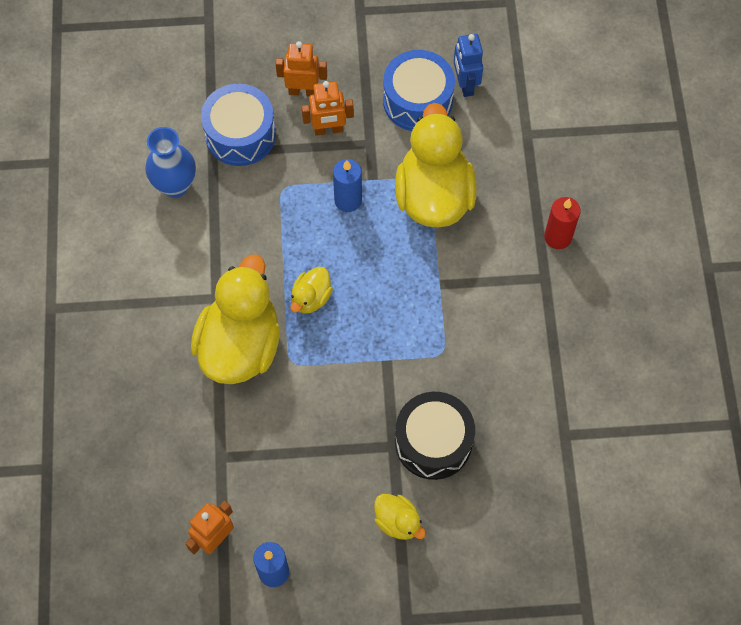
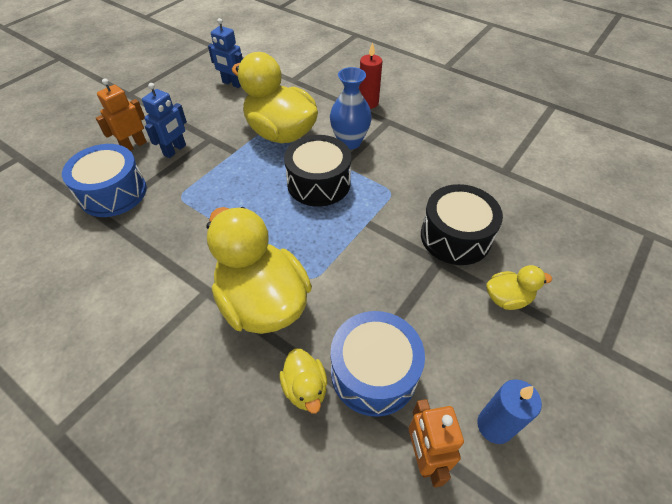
camera: 50 degrees left, 15 degrees down
blue vase [145,127,196,198] -> blue vase moved to [330,67,372,150]
yellow duck [290,267,333,314] -> yellow duck moved to [280,348,327,413]
orange robot [302,81,354,136] -> blue robot [142,83,187,158]
blue candle [333,159,362,212] -> none
blue drum [383,50,455,131] -> blue drum moved to [331,311,425,417]
none -> black drum [284,135,351,207]

